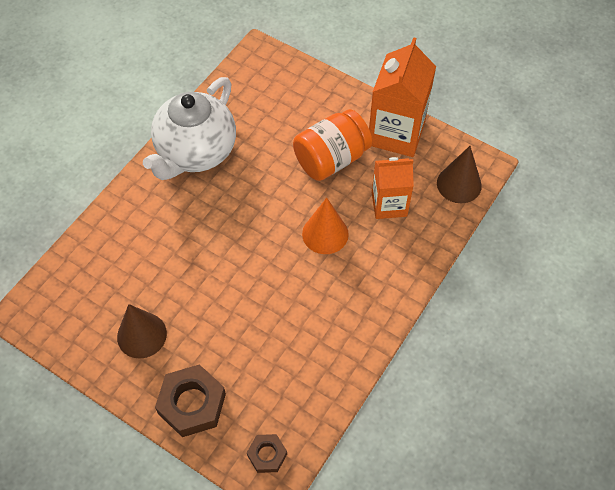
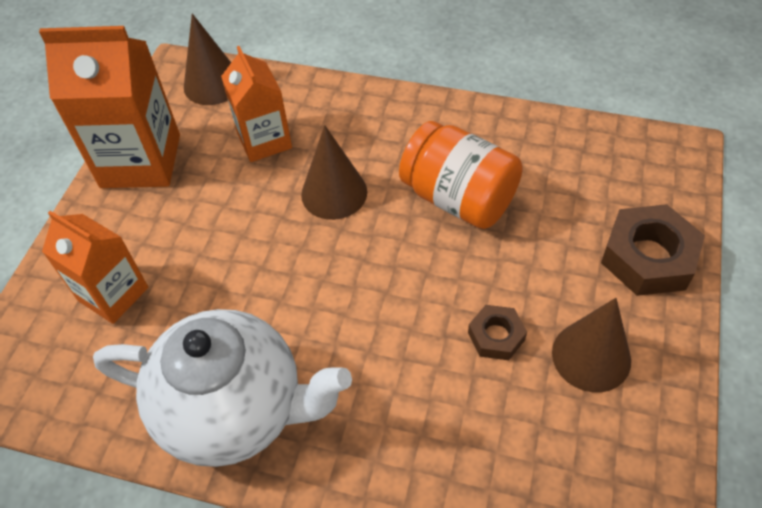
camera: 105 degrees left, 5 degrees down
brown nut [247,434,287,473] -> brown nut moved to [468,305,527,360]
orange jar [293,109,372,181] -> orange jar moved to [399,121,523,229]
orange cone [302,198,349,254] -> brown cone [301,125,367,220]
none -> orange carton [42,211,148,324]

